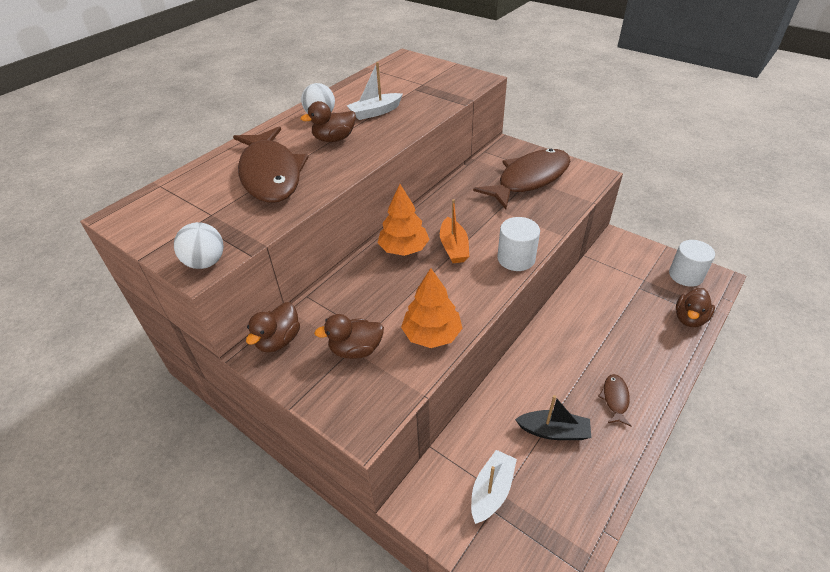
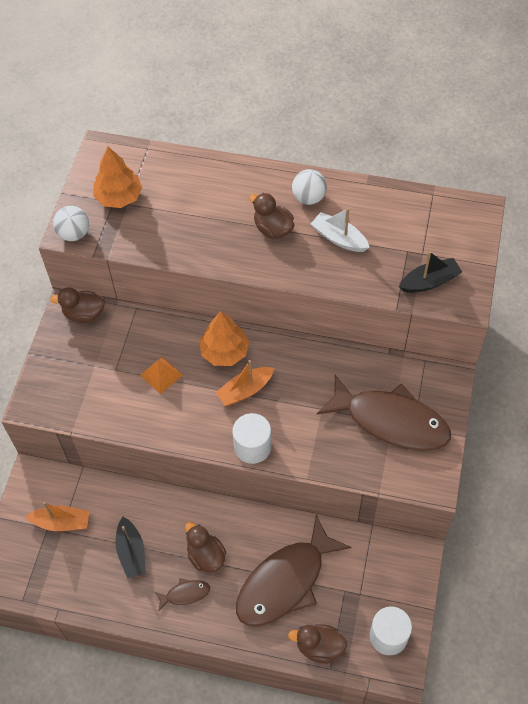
camera: 65 degrees right, 15 degrees up
brown fish [233,126,309,203] -> brown fish moved to [236,515,351,626]
brown duck [314,314,384,359] -> brown duck moved to [185,522,226,572]
orange tree [401,268,463,348] -> orange tree moved to [93,147,143,208]
white boat [471,450,517,524] -> orange boat [25,502,90,531]
none -> orange pyramid [140,357,183,394]
none -> black boat [399,251,462,293]

